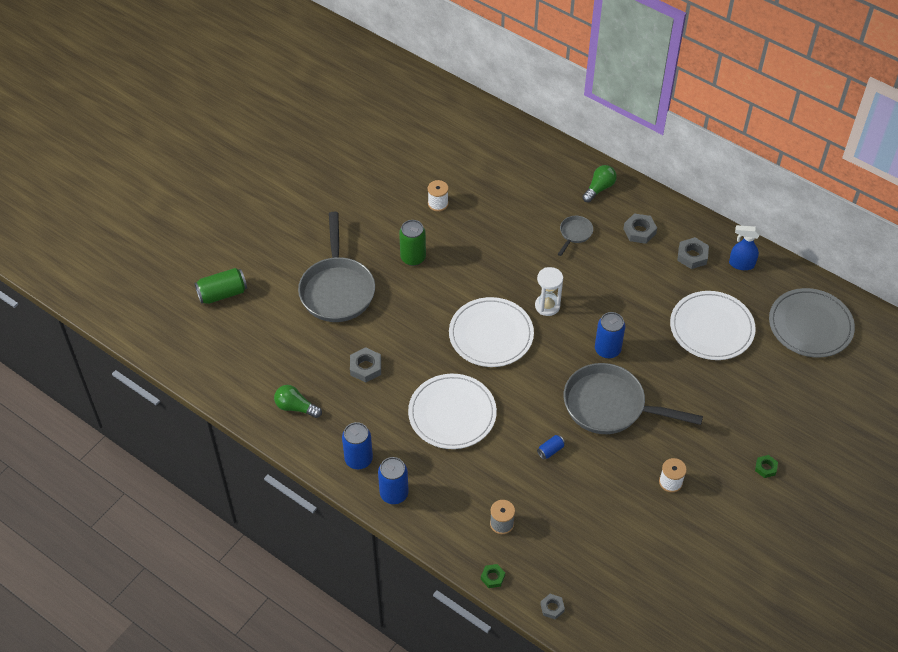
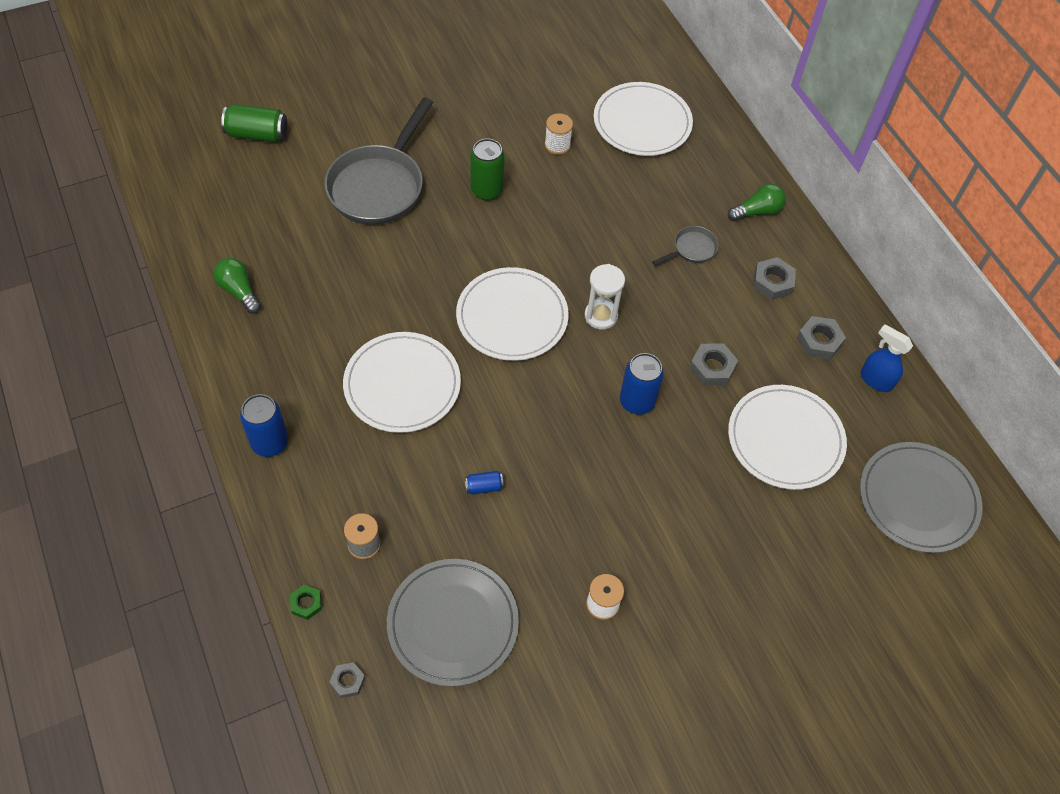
camera: 25 degrees right, 5 degrees up
blue can [342,422,373,469] -> none
grey nut [350,347,381,382] -> grey nut moved to [690,343,738,385]
grey pan [564,363,703,434] -> none
green nut [755,455,778,478] -> none
none -> grey plate [387,559,519,687]
none -> white plate [594,82,693,156]

